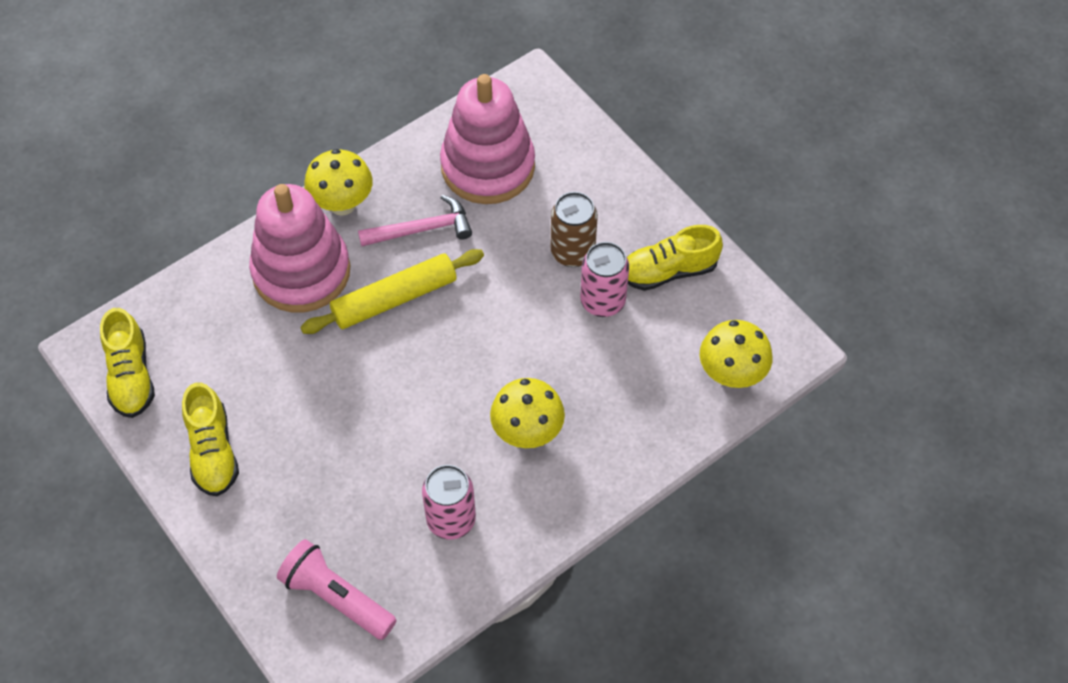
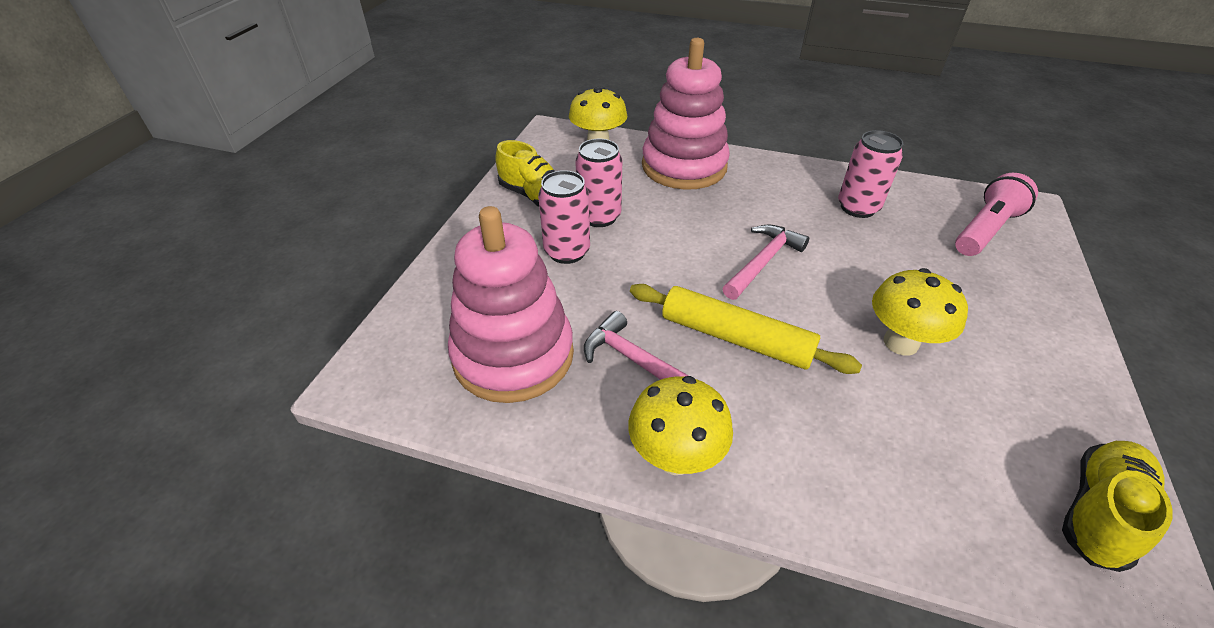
camera: 125 degrees left, 15 degrees down
yellow shoe [182,382,239,496] -> none
pink stacking toy [249,184,350,313] -> pink stacking toy moved to [642,38,730,190]
pink flashlight [277,539,397,640] -> pink flashlight turned 135 degrees counterclockwise [955,173,1038,256]
yellow mushroom [490,378,565,448] -> yellow mushroom moved to [872,268,968,356]
brown can [550,192,598,267] -> pink can [538,170,590,264]
none -> pink hammer [723,224,809,300]

